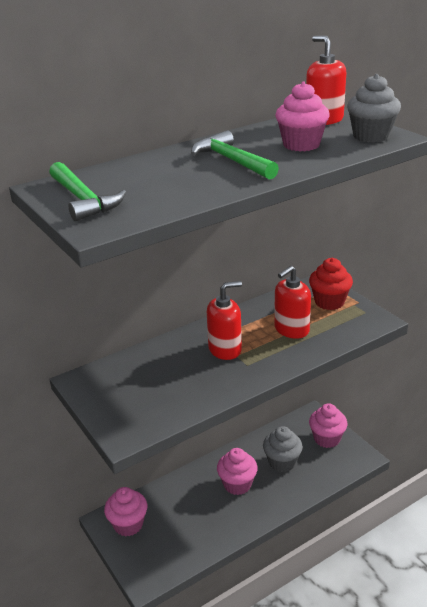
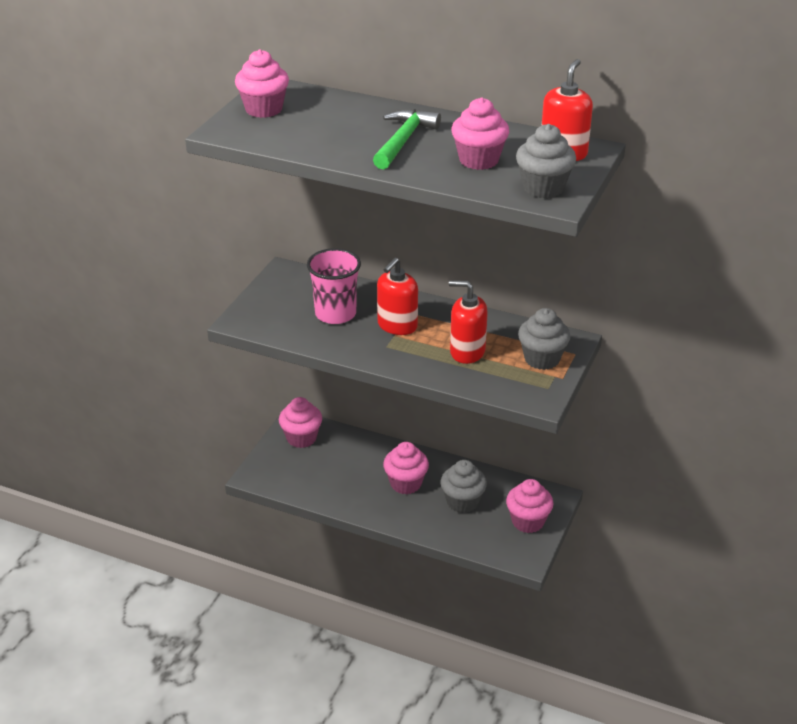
camera: 55 degrees right, 5 degrees up
green hammer [49,162,126,221] -> pink cupcake [235,49,289,118]
red soap dispenser [207,281,242,360] -> red soap dispenser turned 90 degrees clockwise [377,258,418,335]
red cupcake [309,258,353,310] -> grey cupcake [518,308,570,370]
none -> pink cup [307,248,361,324]

